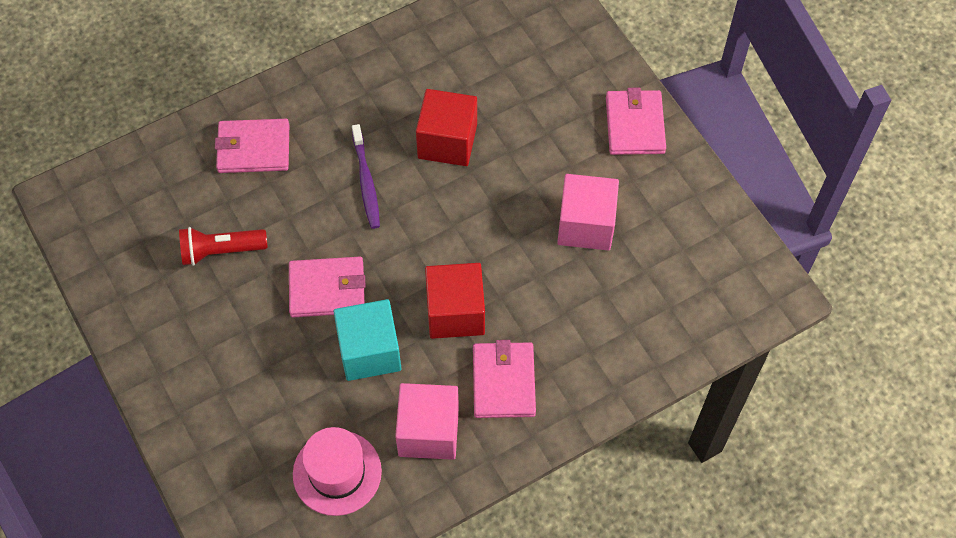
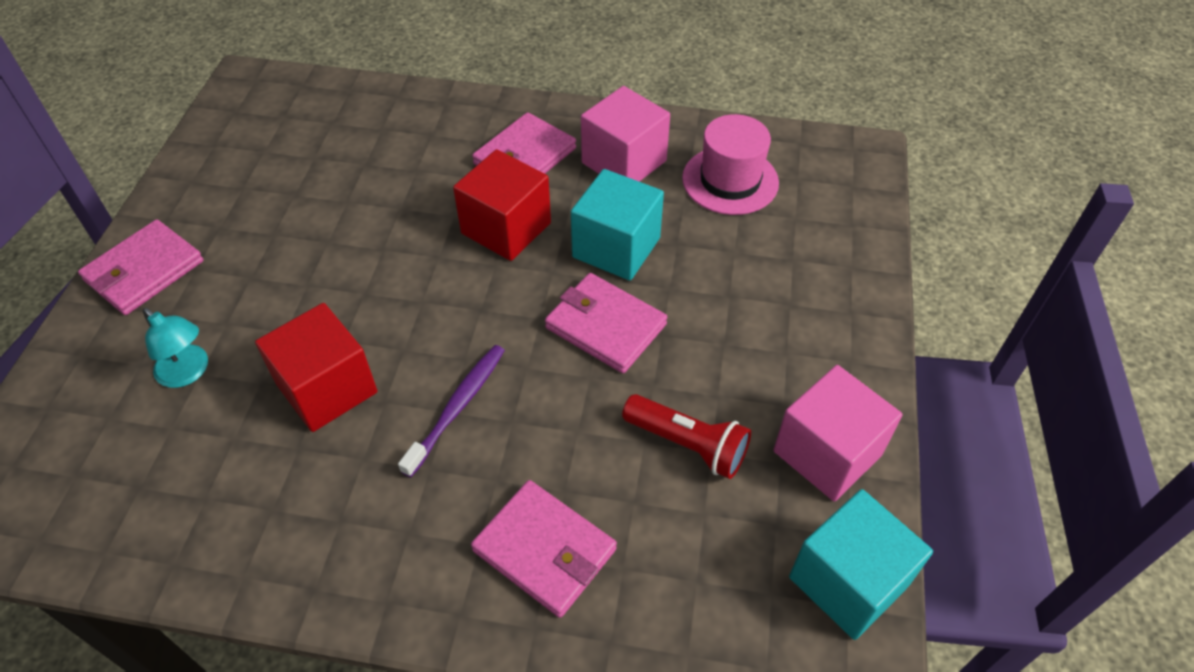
camera: 140 degrees left, 10 degrees down
pink cube [557,174,619,250] -> pink cube moved to [773,365,902,501]
none -> turquoise lamp [143,308,208,388]
none -> turquoise cube [789,489,933,640]

